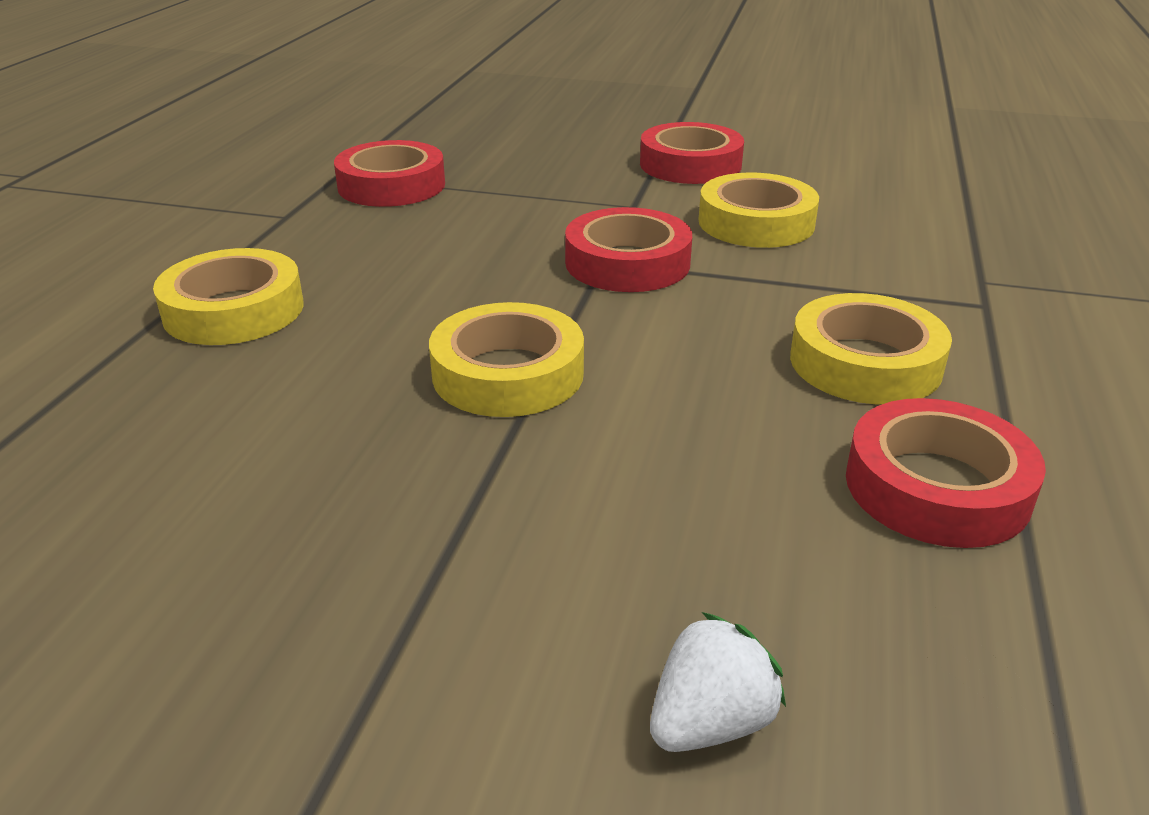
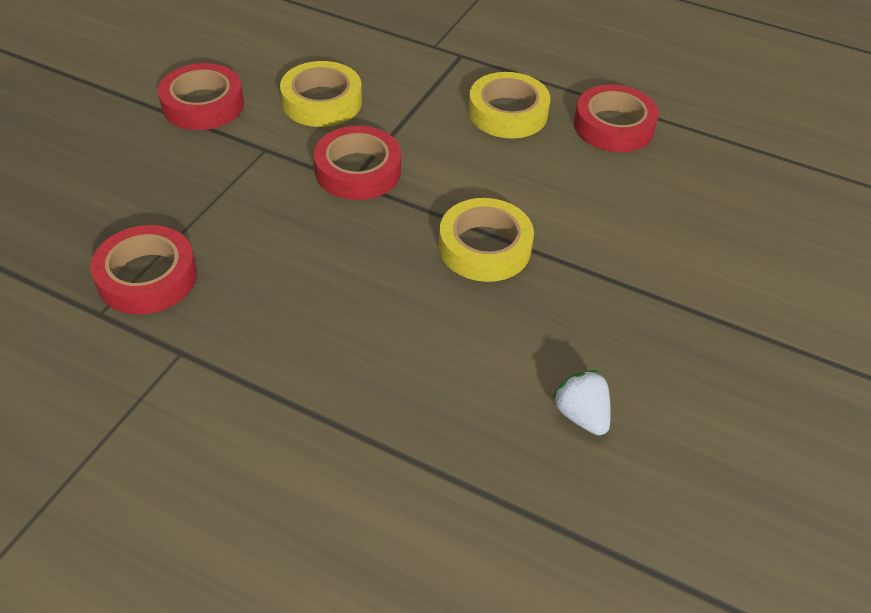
camera: 80 degrees left, 15 degrees up
yellow tape [153,248,304,345] -> none
white strawberry [650,612,786,752] -> white strawberry moved to [552,370,611,435]

